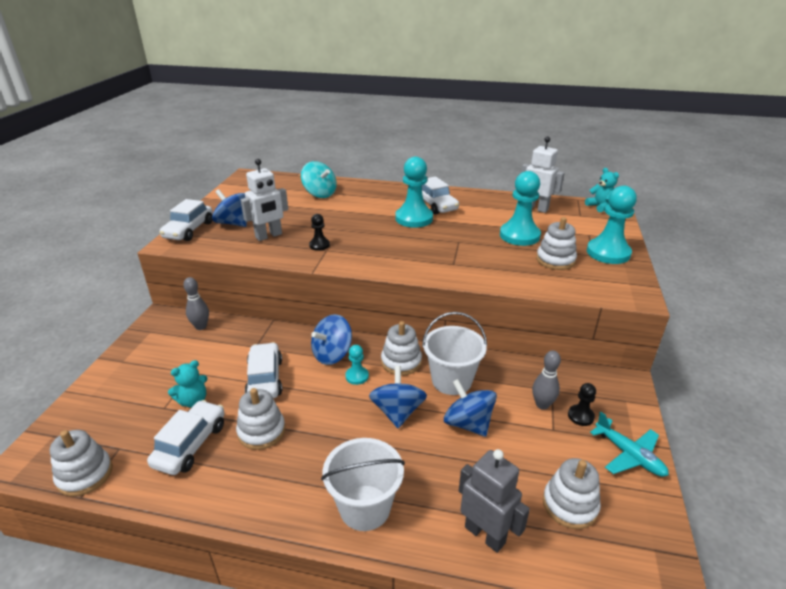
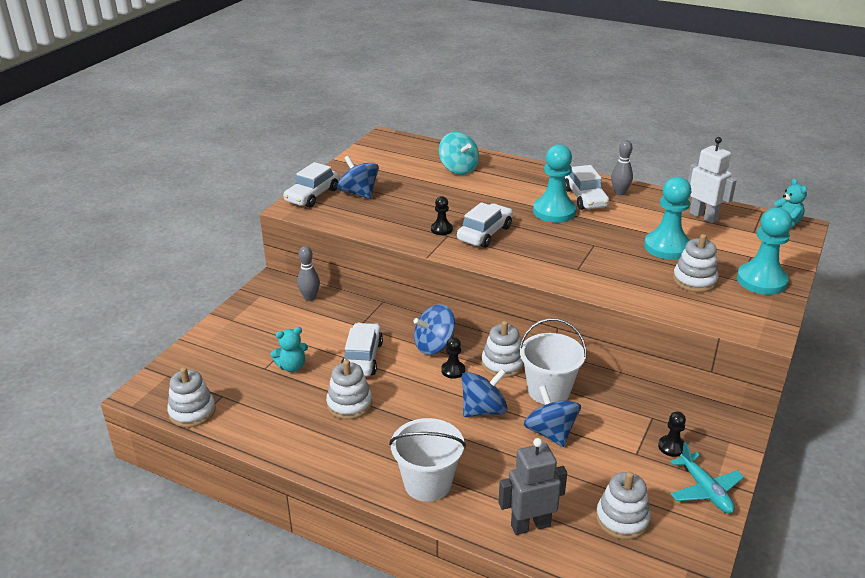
camera: 15 degrees right, 0 degrees up
white car [147,400,225,475] -> white car moved to [457,202,513,248]
white robot [241,159,288,241] -> none
turquoise pawn [345,345,369,385] -> black pawn [441,337,465,379]
blue spinning top [369,366,427,428] -> blue spinning top turned 45 degrees clockwise [462,369,508,417]
grey robot [459,449,530,553] -> grey robot turned 75 degrees counterclockwise [498,438,567,535]
grey bowling pin [532,351,561,410] -> grey bowling pin moved to [611,140,633,196]

